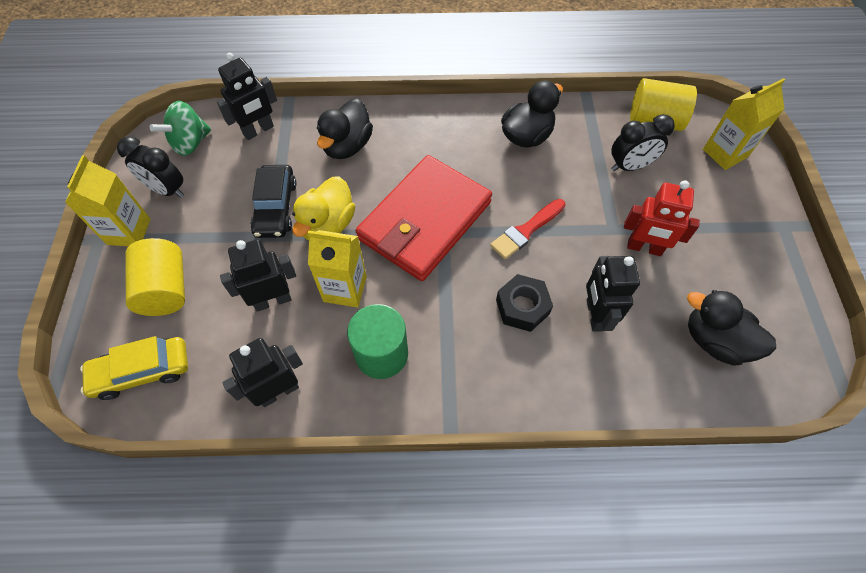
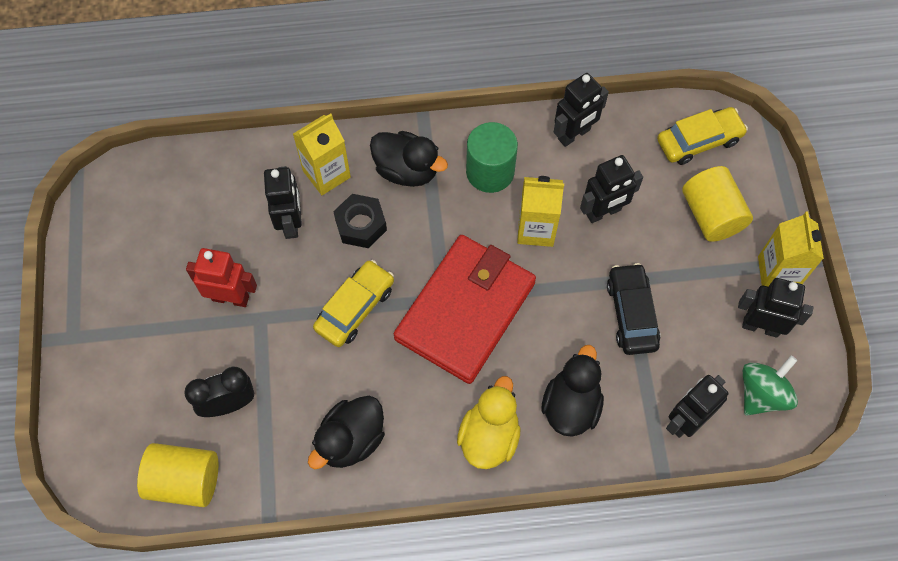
camera: 175 degrees right, 5 degrees up
black clock [117,136,184,198] -> black robot [738,278,813,338]
yellow duck [292,176,355,241] -> yellow duck moved to [457,376,521,469]
red brush [490,199,565,259] -> yellow car [313,260,394,347]
black duck [687,290,776,366] -> black duck moved to [370,131,448,187]
yellow carton [703,78,785,170] -> yellow carton moved to [293,114,351,195]

